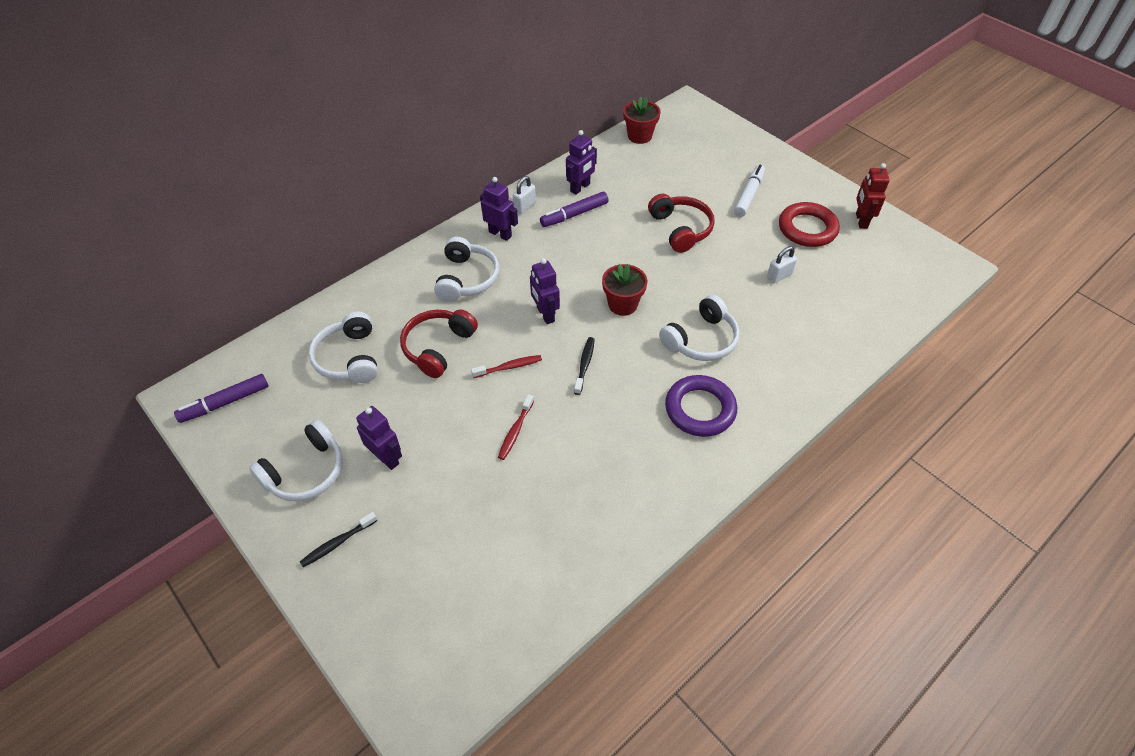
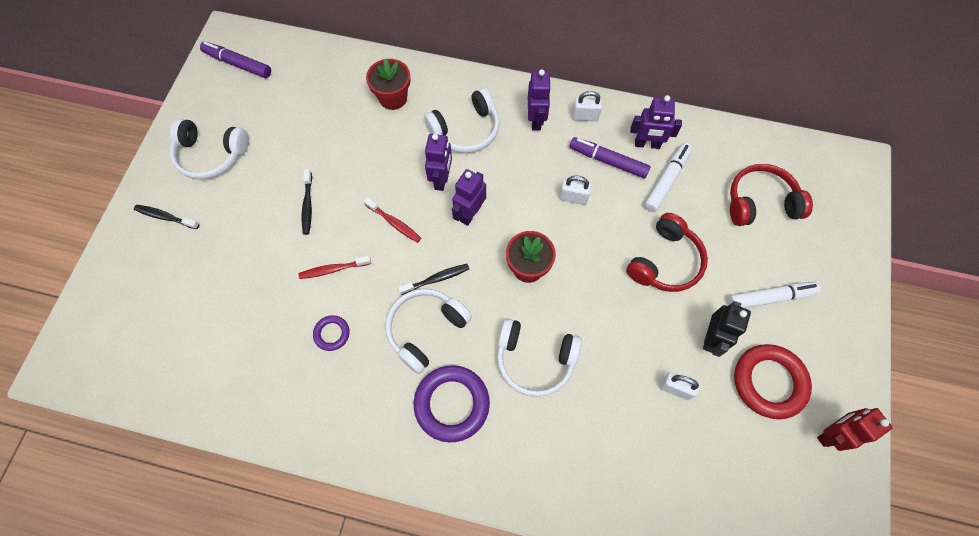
camera: 55 degrees right, 15 degrees up
white headphones [309,311,378,383] -> white headphones moved to [386,289,472,374]
purple robot [356,406,402,470] -> purple robot moved to [425,134,452,191]
red headphones [400,309,478,378] -> red headphones moved to [730,164,813,226]
red flower pot [623,97,661,144] -> red flower pot moved to [366,59,410,110]
none -> black toothbrush [302,169,312,235]
none -> purple ring [313,315,350,351]
none -> white padlock [560,175,591,205]
none -> white marker [644,143,692,212]
none -> black robot [703,301,751,357]

